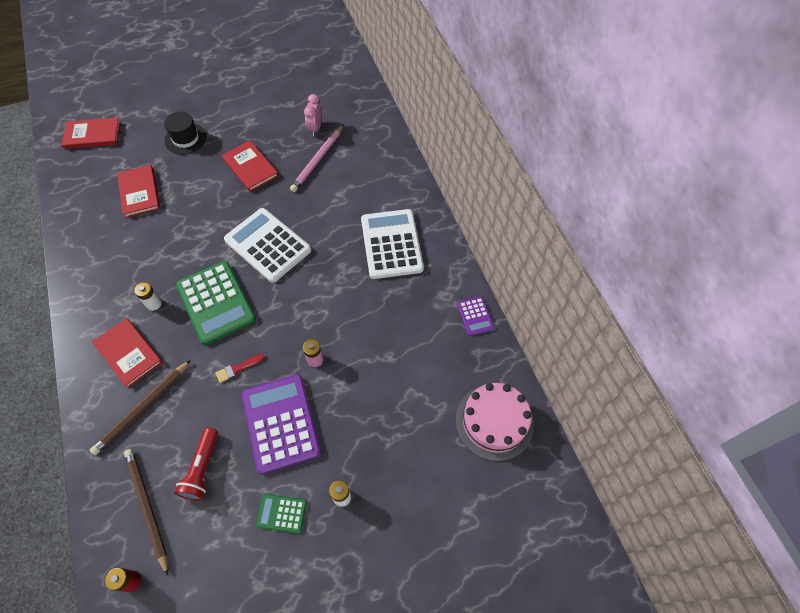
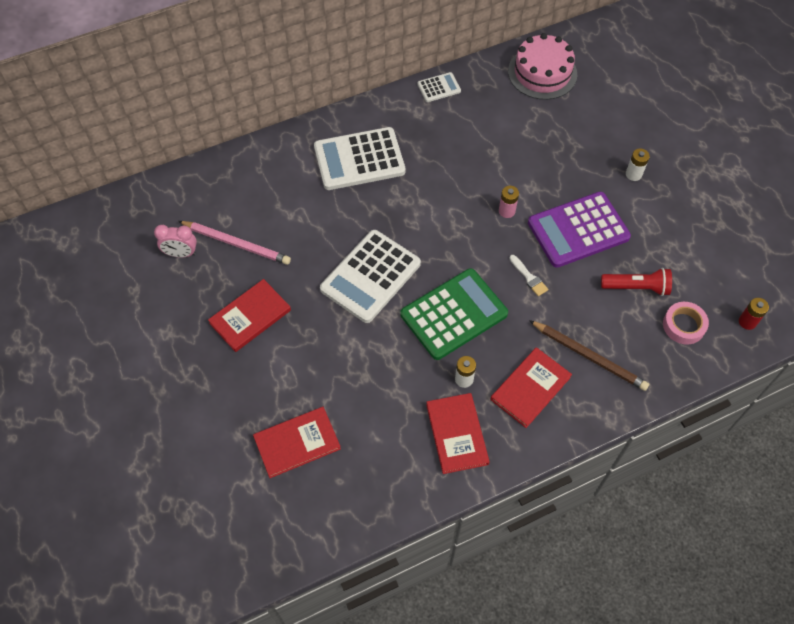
camera: 95 degrees left, 0 degrees up
red book [62,117,121,149] -> red book moved to [426,393,490,474]
brown pencil [124,449,168,576] -> pink tape [663,302,709,345]
black hat [164,112,207,155] -> none
red brush [215,354,265,383] -> white brush [509,255,548,296]
green calculator [256,494,307,533] -> none
purple calculator [457,297,495,336] -> white calculator [417,72,461,102]

